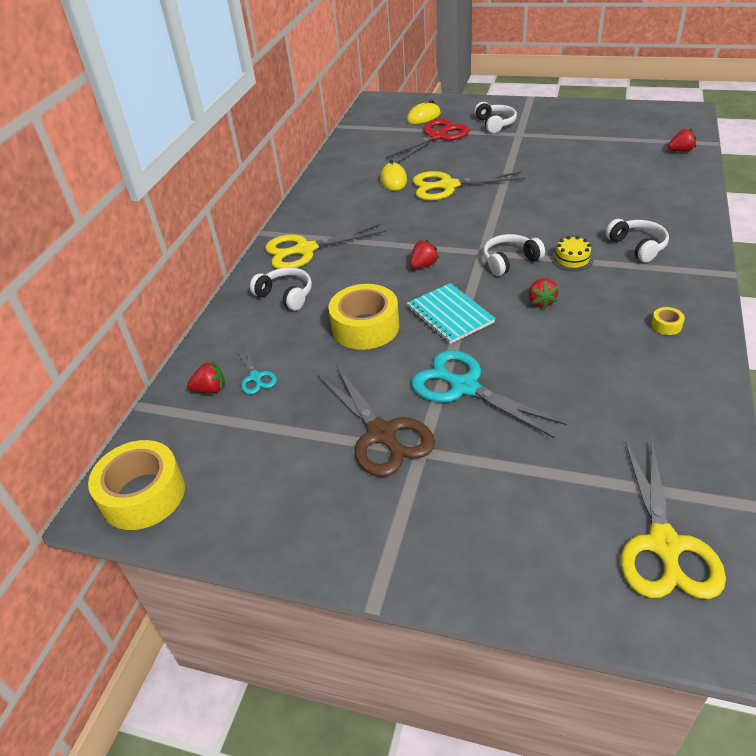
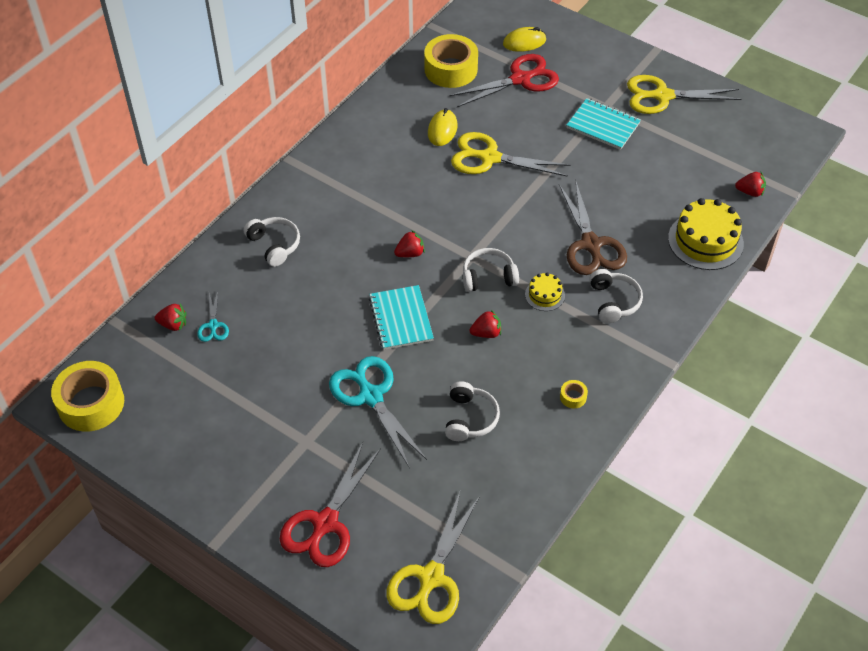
camera: 15 degrees right, 10 degrees up
yellow scissors [265,224,386,269] -> yellow scissors moved to [627,75,742,114]
brown scissors [317,365,435,477] -> brown scissors moved to [559,182,627,275]
yellow tape [328,284,399,350] -> yellow tape moved to [424,34,478,88]
white headphones [474,102,517,133] -> white headphones moved to [445,381,500,441]
red strawberry [529,278,558,309] -> red strawberry turned 120 degrees counterclockwise [470,310,501,338]
none -> red scissors [280,442,381,567]
none -> turquoise notebook [566,98,641,150]
none -> yellow cake [668,198,744,270]

